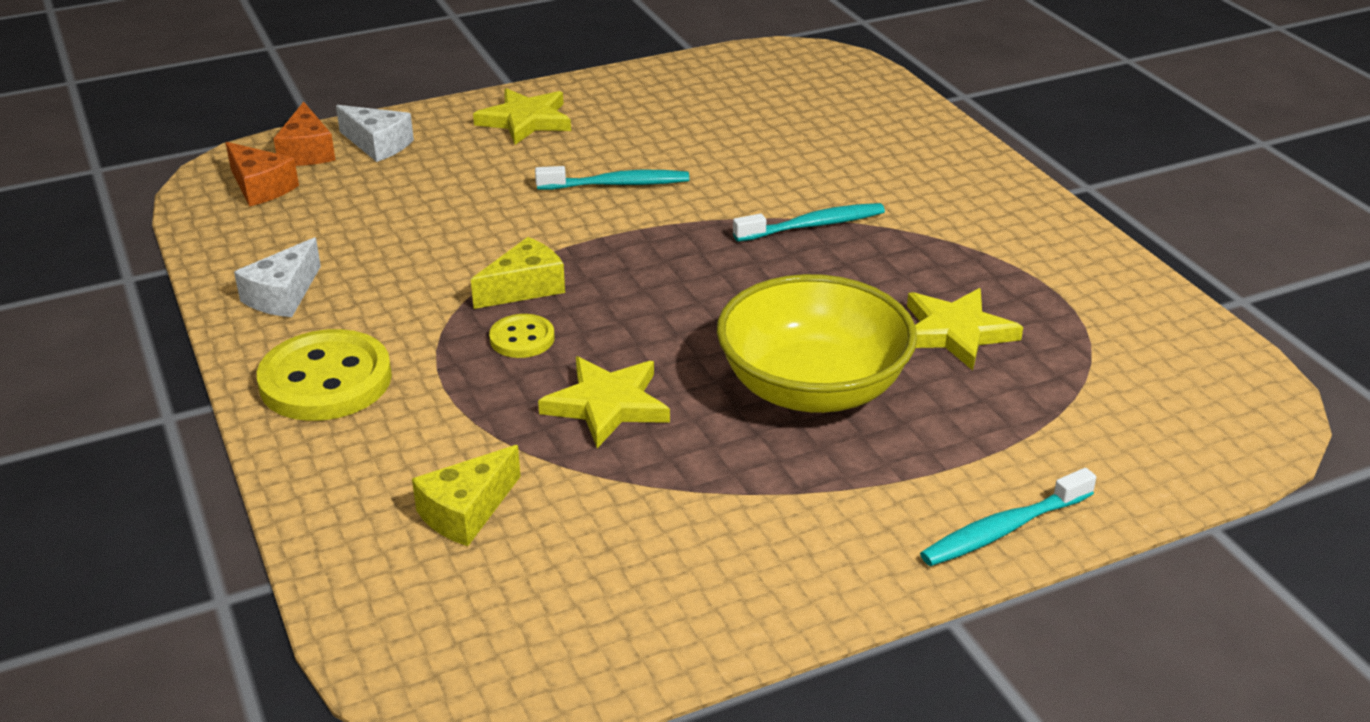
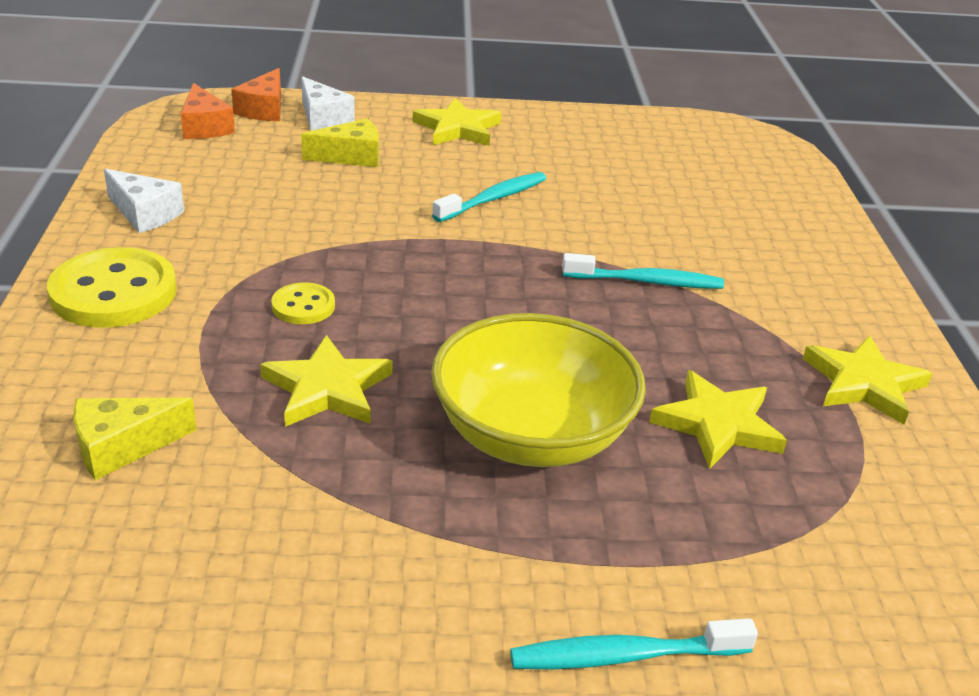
camera: 20 degrees right, 0 degrees up
white cheese [234,237,321,317] -> white cheese turned 105 degrees counterclockwise [104,169,184,233]
yellow cheese [471,237,565,309] -> yellow cheese moved to [301,119,379,167]
turquoise toothbrush [535,166,689,190] -> turquoise toothbrush turned 60 degrees counterclockwise [432,172,546,222]
none -> yellow star [803,335,933,424]

